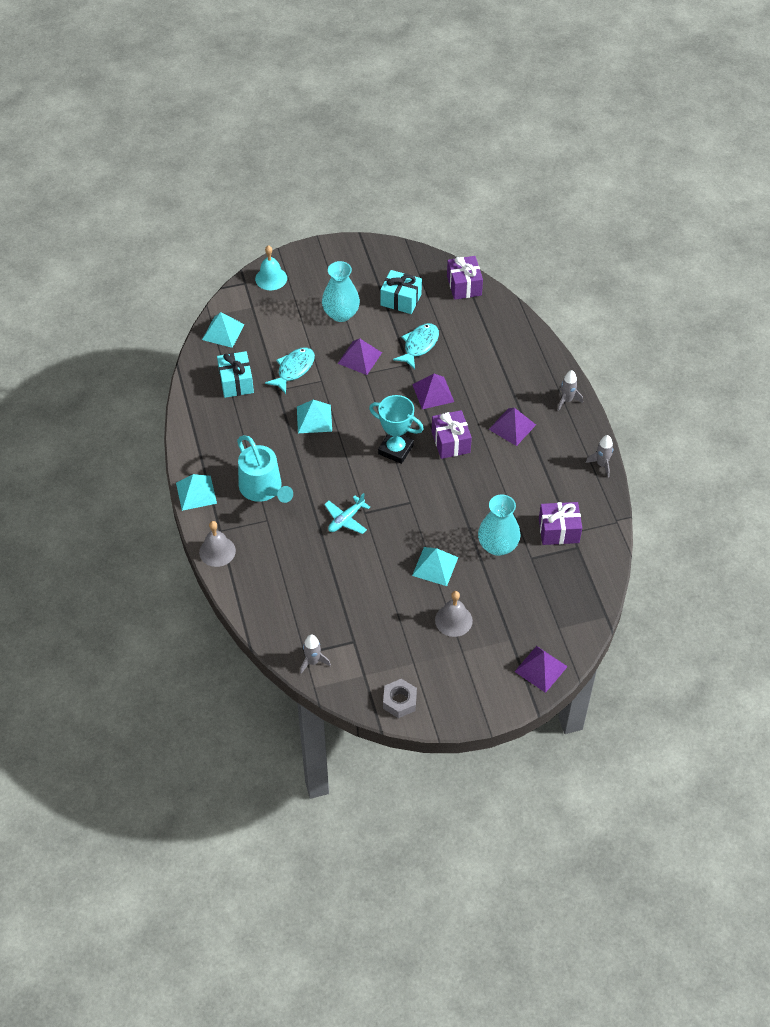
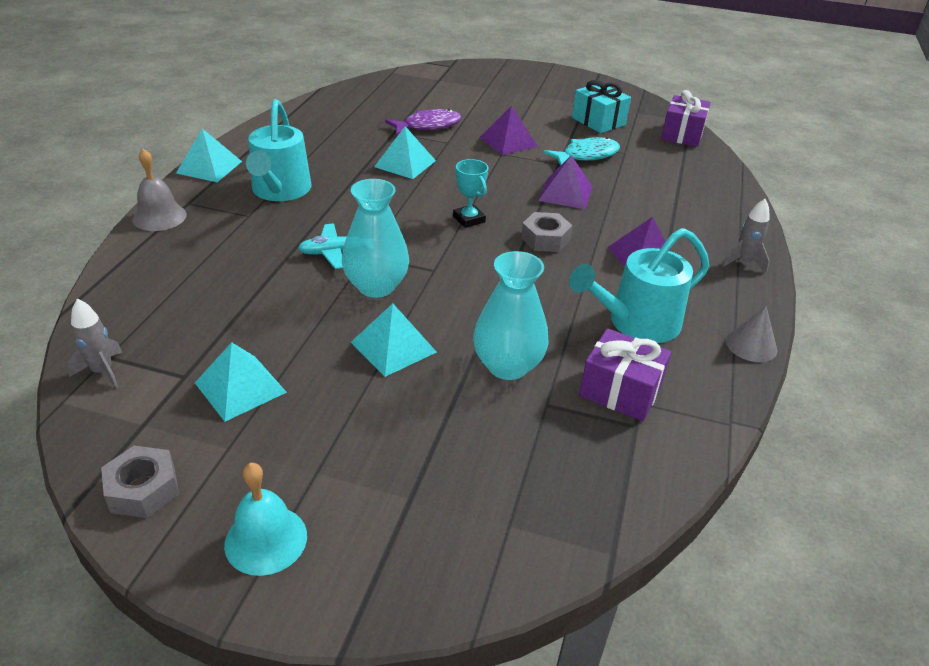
camera: 30 degrees right, 15 degrees down
turquoise pyramid [202,312,245,348] -> turquoise pyramid moved to [195,342,287,422]
turquoise gift [217,351,254,398] -> none
turquoise bell [255,245,287,290] -> turquoise bell moved to [224,463,307,576]
turquoise fish [265,347,315,394] -> purple fish [385,109,461,135]
turquoise vase [322,261,360,322] -> turquoise vase moved to [342,179,409,298]
turquoise trophy [369,395,424,464] -> turquoise trophy [453,159,488,228], size x0.62
purple gift [432,410,472,459] -> grey nut [521,212,573,252]
grey bell [435,591,473,637] -> none
purple pyramid [514,646,568,693] -> none
grey rocket [586,435,613,477] -> grey cone [726,306,777,362]
none -> turquoise watering can [569,228,709,343]

